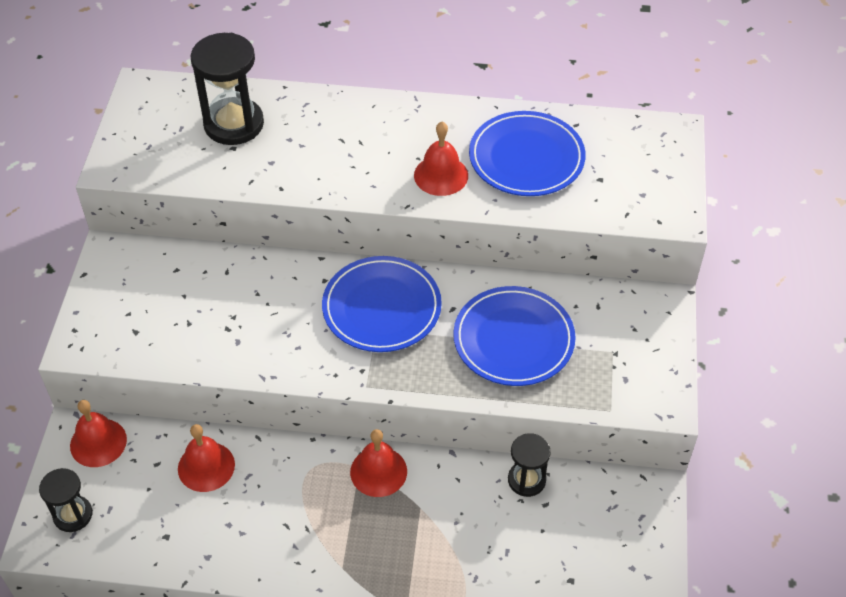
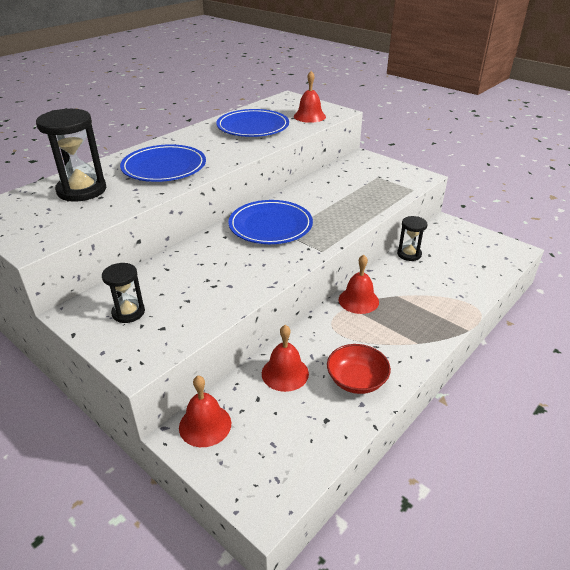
camera: 55 degrees left, 15 degrees down
black hourglass [39,468,92,532] -> black hourglass moved to [102,263,145,323]
red bell [414,122,468,196] -> red bell moved to [294,71,326,123]
blue plate [453,286,576,386] -> blue plate moved to [120,144,206,182]
none -> red bowl [327,344,391,394]

